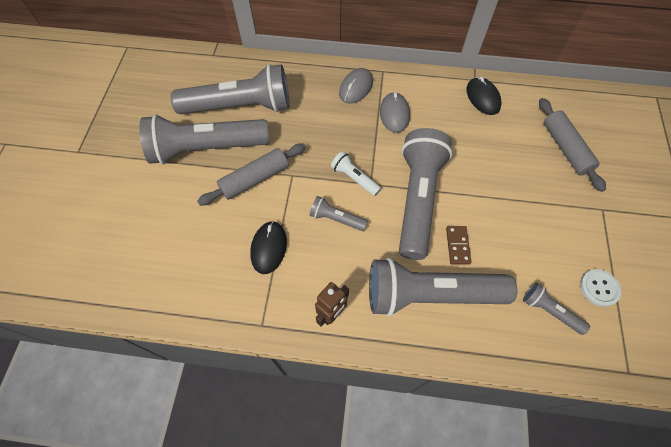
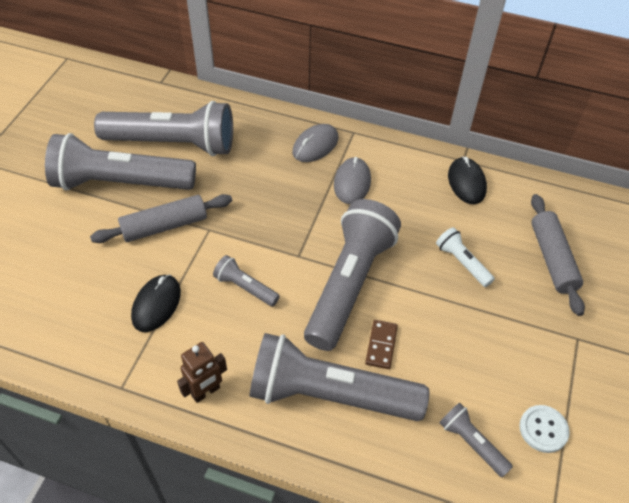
camera: 10 degrees right, 10 degrees down
white flashlight [331,151,381,196] -> white flashlight moved to [436,227,495,287]

